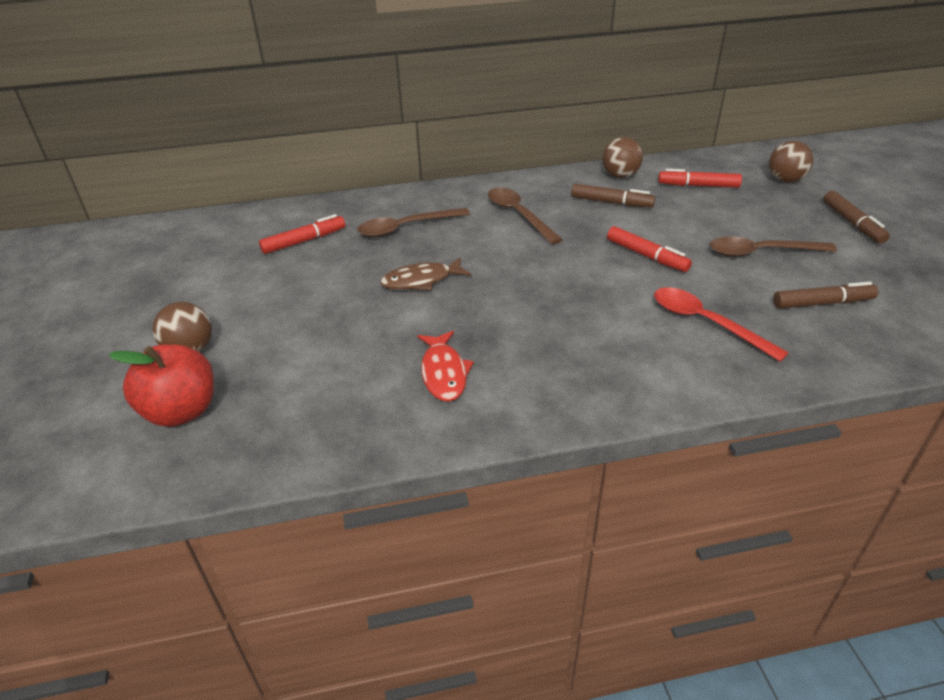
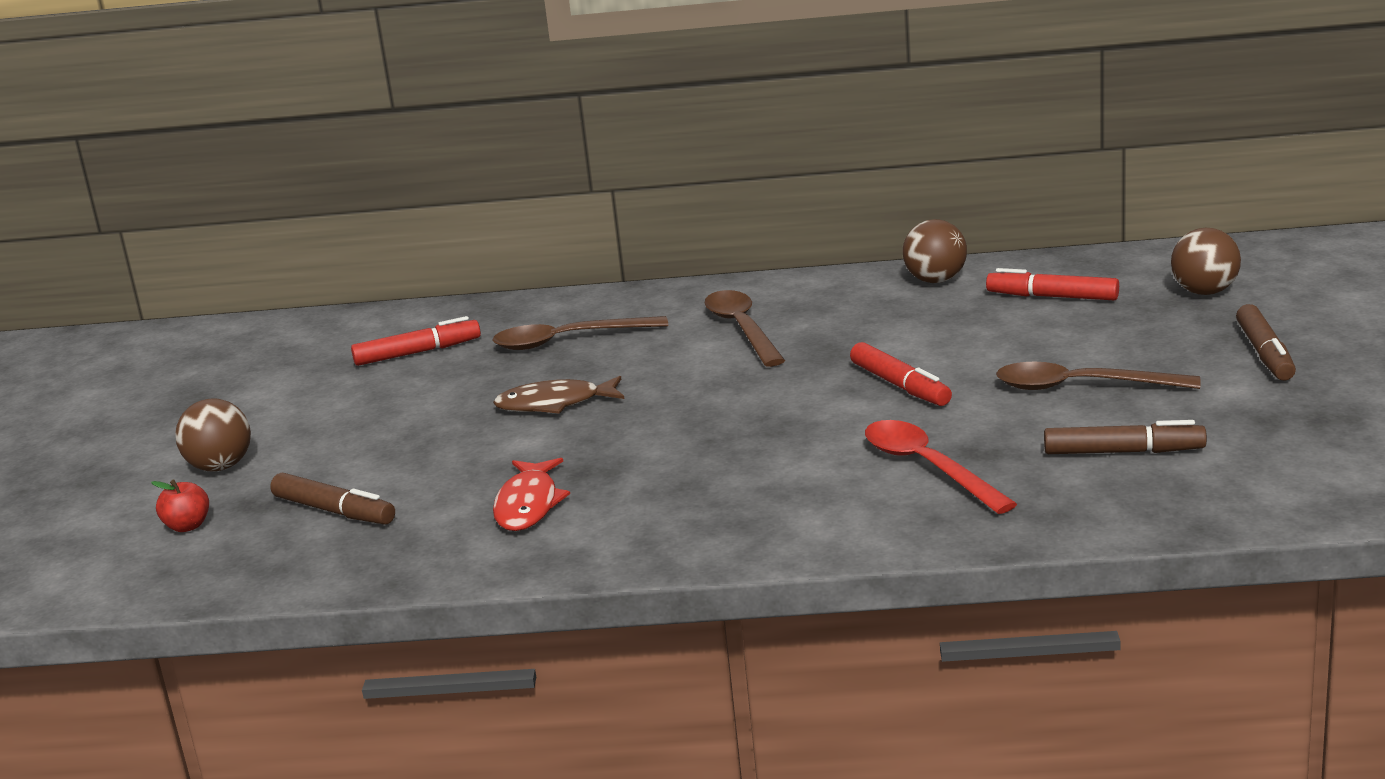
camera: 15 degrees right, 15 degrees down
red apple [109,344,214,427] -> red apple [151,479,209,532], size x0.48
brown marker [571,183,655,208] -> brown marker moved to [270,473,395,525]

